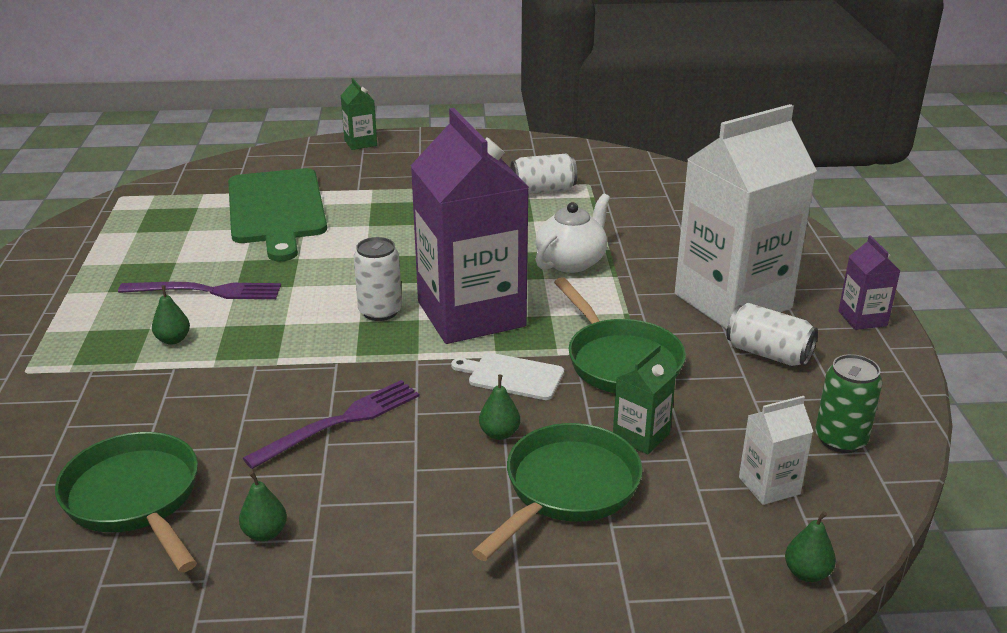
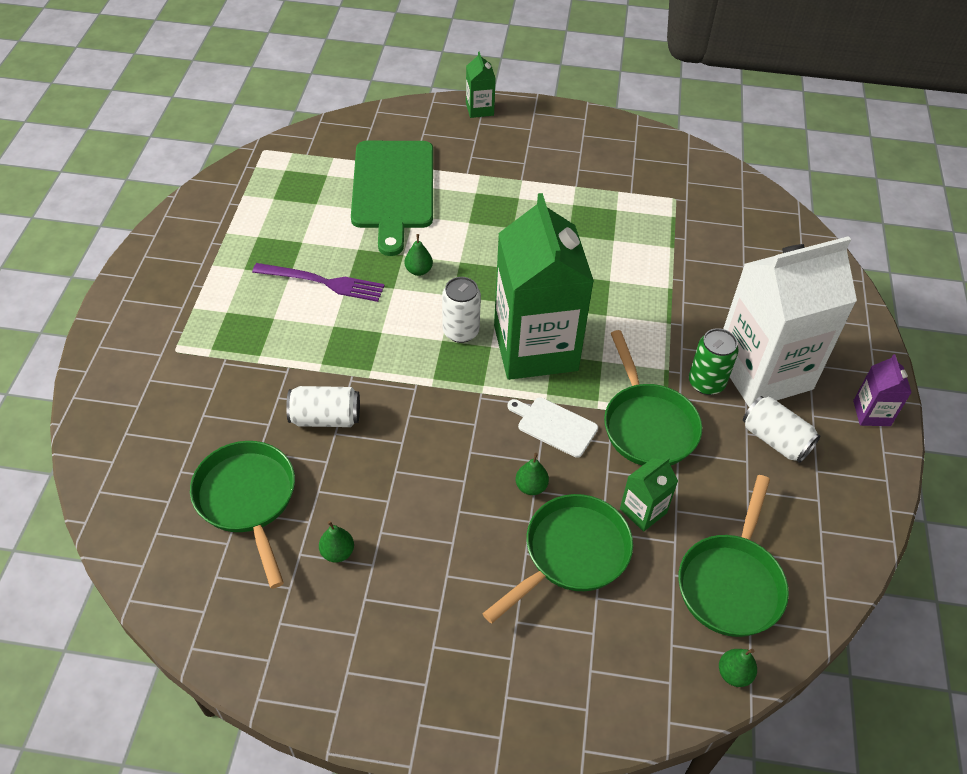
camera: 10 degrees right, 20 degrees up
green pear [152,285,190,345] -> green pear moved to [404,234,433,276]
purple fork [243,380,420,469] -> none
purple carton [411,108,529,344] -> green carton [494,193,594,380]
white can [510,153,577,194] -> white can moved to [286,386,360,427]
white teapot [536,194,610,273] -> none
white carton [739,396,813,505] -> green pan [678,475,789,637]
green can [815,354,882,453] -> green can moved to [689,328,739,395]

